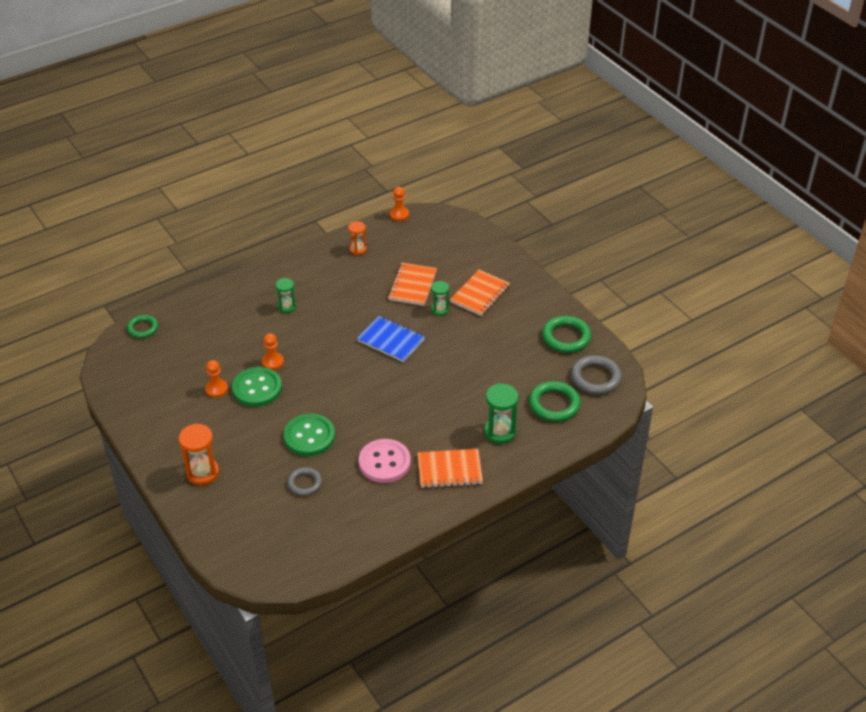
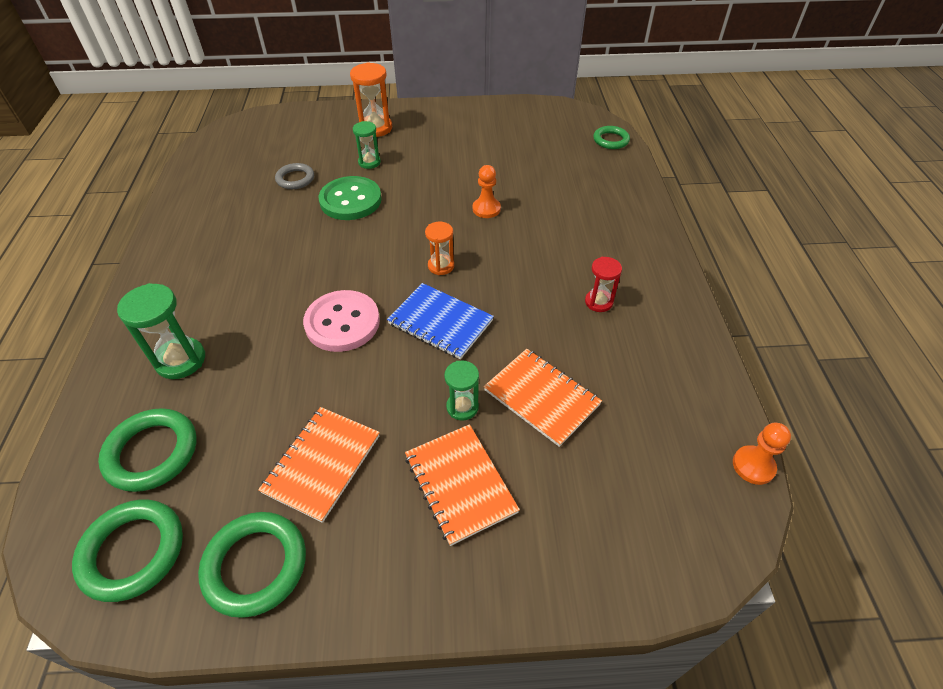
camera: 120 degrees right, 5 degrees up
orange pawn [205,360,228,398] -> none
green button [232,367,282,407] -> none
green hourglass [275,278,296,313] -> green hourglass moved to [353,121,381,169]
orange hourglass [348,221,367,255] -> orange hourglass moved to [425,222,454,275]
blue notebook [357,316,425,362] -> blue notebook turned 60 degrees clockwise [387,283,494,359]
pink button [359,439,411,483] -> pink button moved to [303,290,380,352]
orange notebook [418,449,483,488] -> orange notebook moved to [258,407,380,523]
grey ring [571,355,622,394] -> green ring [72,499,183,602]
none -> red hourglass [585,257,622,312]

